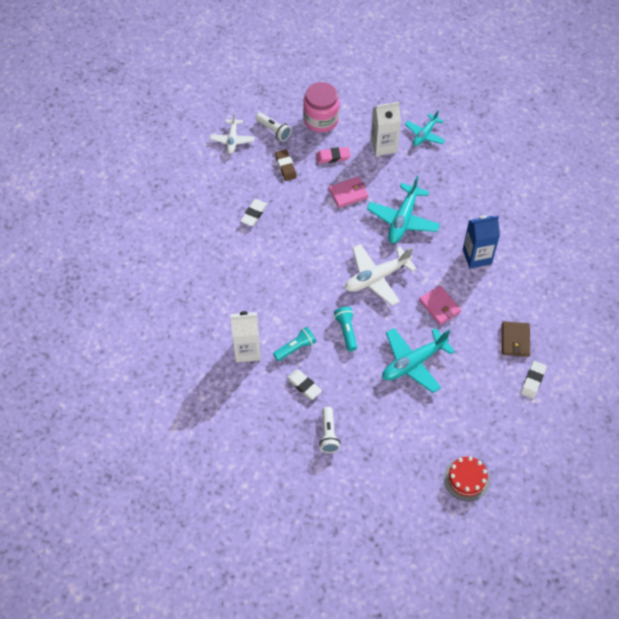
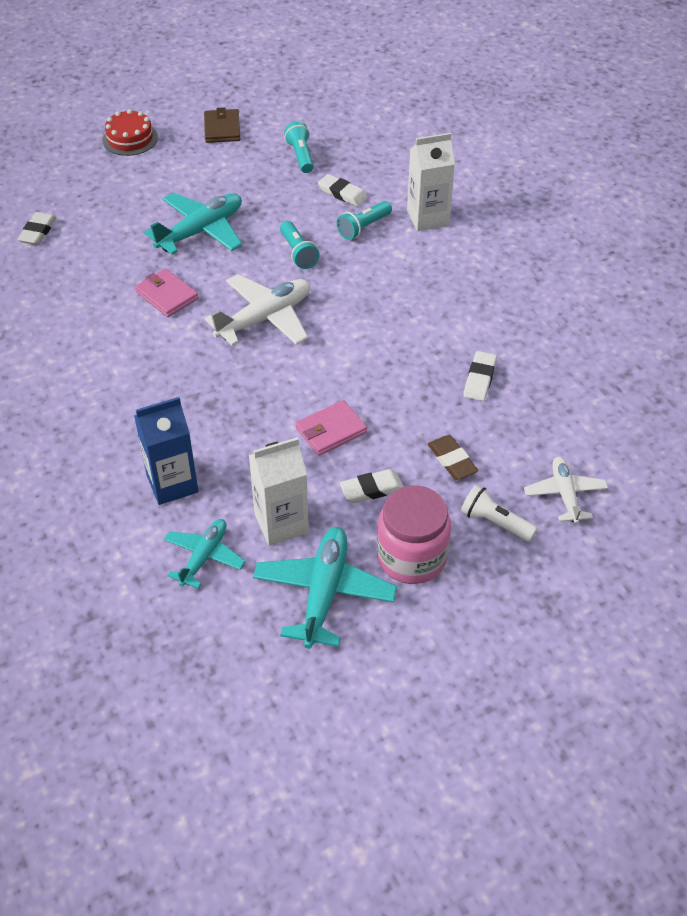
camera: 170 degrees right, 10 degrees down
pink eraser [316,147,351,164] -> white eraser [340,469,404,503]
white flashlight [319,407,340,453] -> turquoise flashlight [284,121,314,173]
turquoise plane [367,176,440,244] -> turquoise plane moved to [253,527,397,649]
blue carton [463,215,500,269] -> blue carton moved to [134,397,198,505]
brown wallet [502,321,530,357] -> brown wallet moved to [204,107,240,143]

